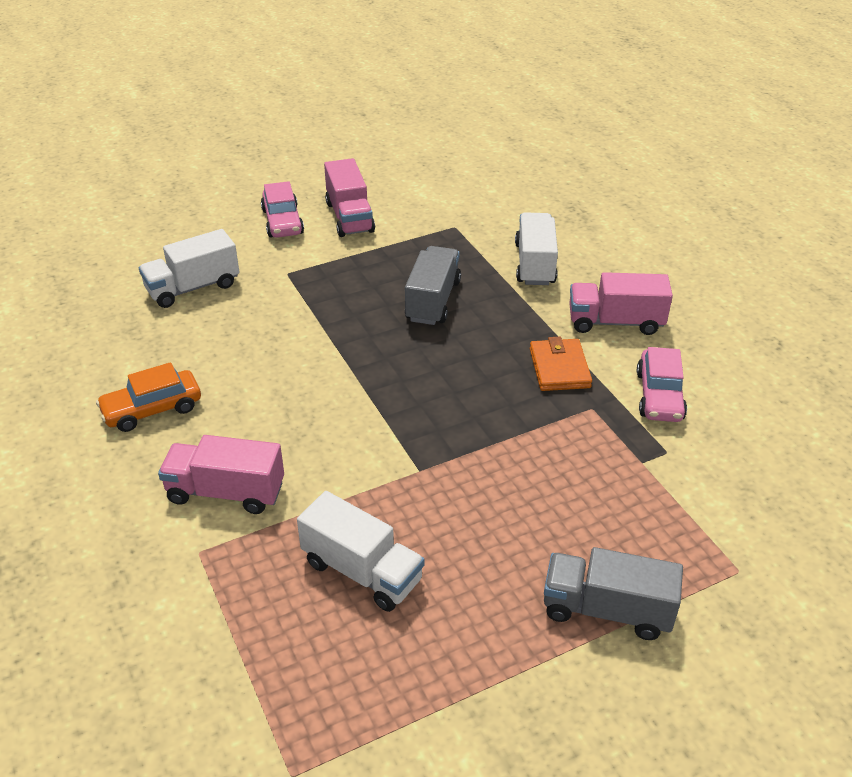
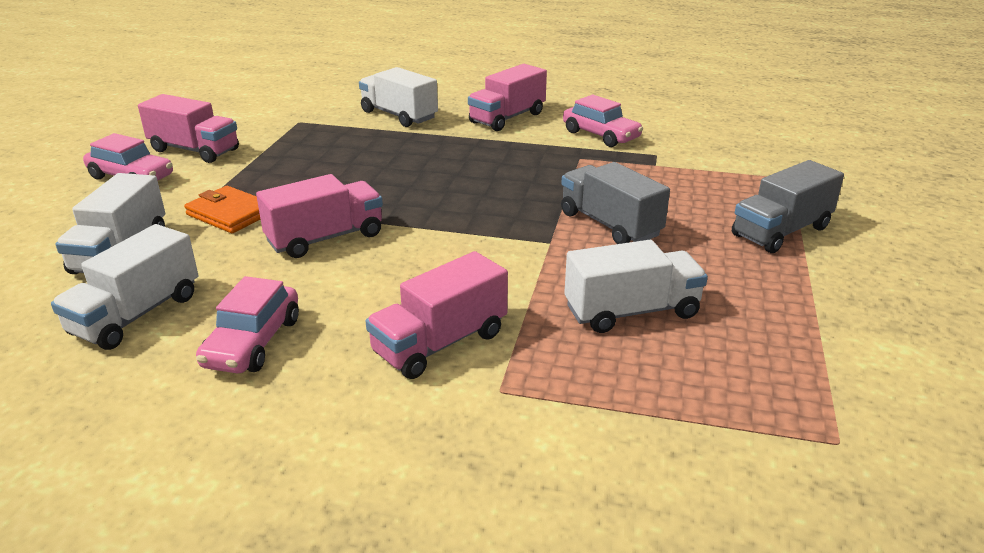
camera: 50 degrees left, 10 degrees down
orange car [96,362,201,432] -> pink car [196,276,299,373]
grey truck [405,246,461,325] -> grey truck moved to [561,162,670,244]
orange wallet [530,337,592,391] -> orange wallet moved to [184,186,260,233]
none -> white truck [51,224,198,350]
none -> pink truck [256,174,383,258]

